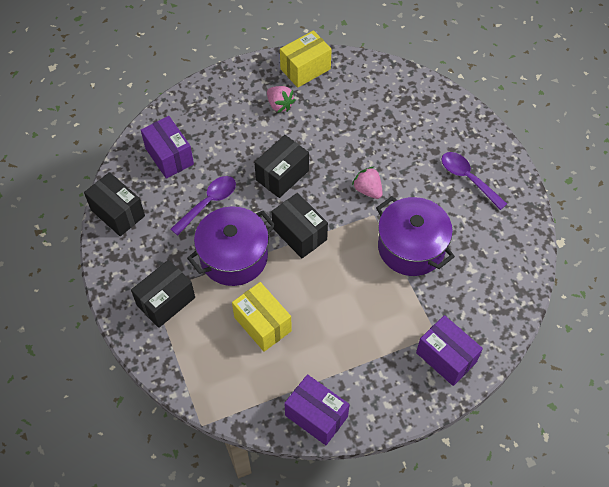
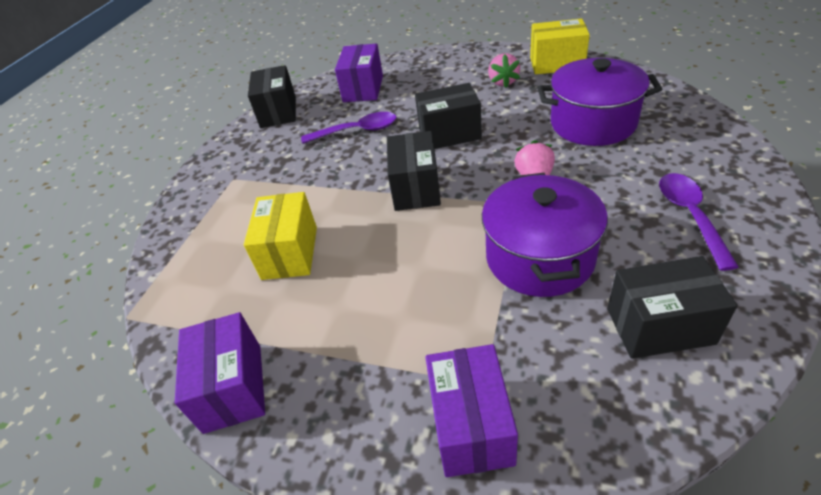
camera: 45 degrees right, 15 degrees down
black box [131,260,195,328] -> black box moved to [607,256,738,359]
purple pot [187,206,275,286] -> purple pot moved to [537,58,662,146]

